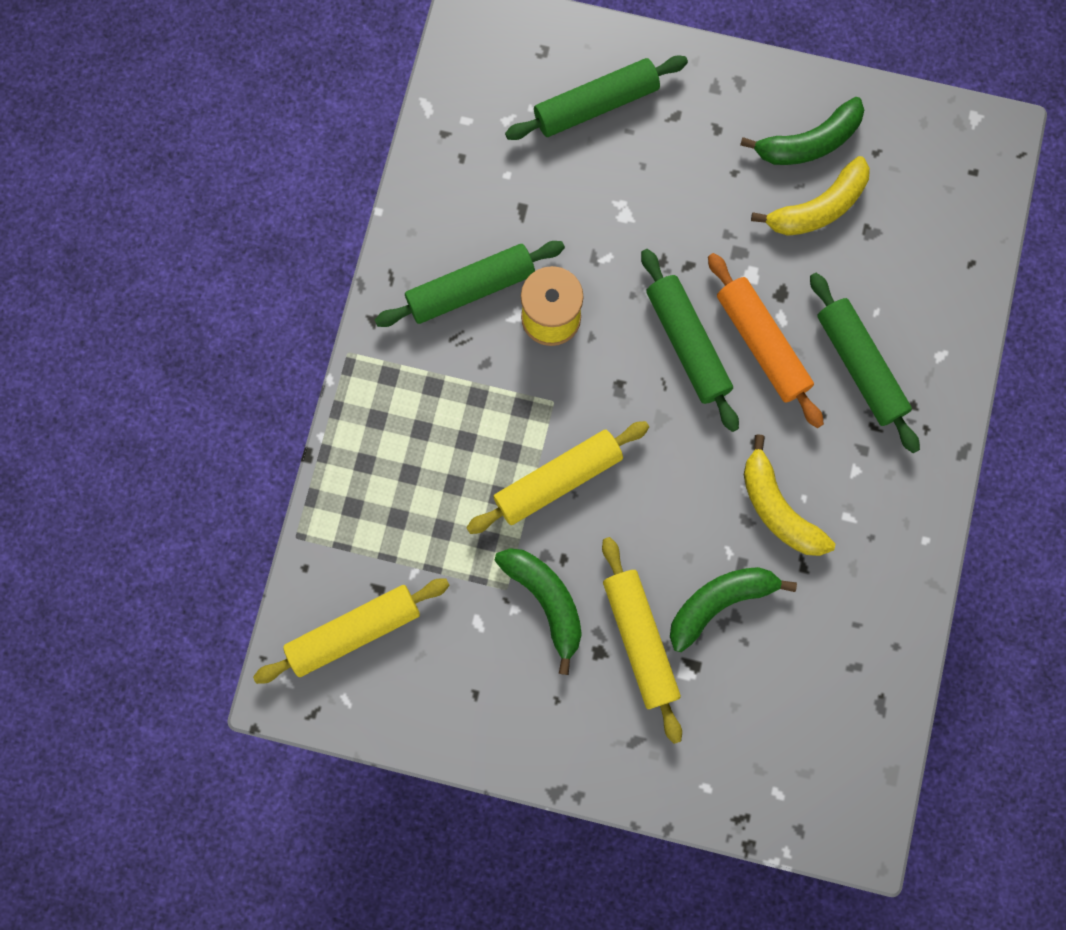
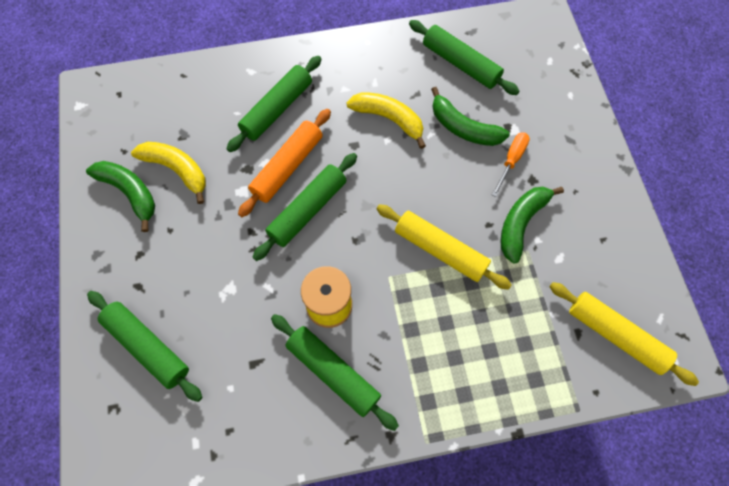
camera: 115 degrees left, 10 degrees down
yellow rolling pin [602,537,682,744] -> orange screwdriver [492,132,530,197]
yellow banana [744,434,835,556] -> yellow banana turned 90 degrees counterclockwise [346,92,426,149]
none -> green rolling pin [409,20,519,95]

